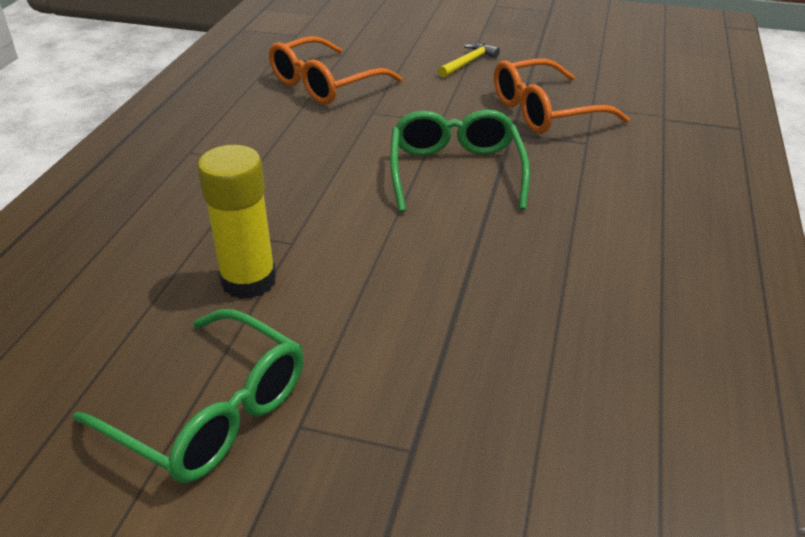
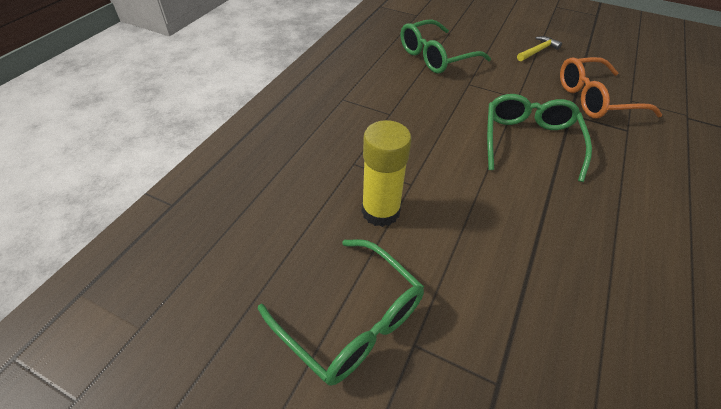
camera: 10 degrees right, 10 degrees up
orange glasses [269,36,402,105] -> green glasses [401,19,491,74]

